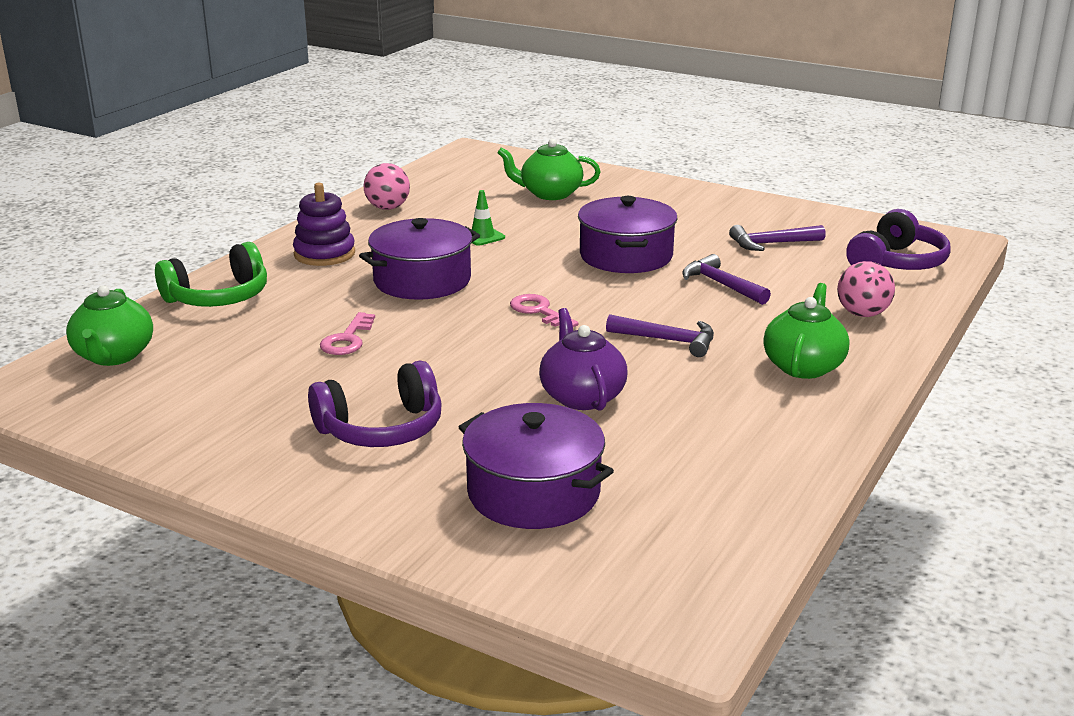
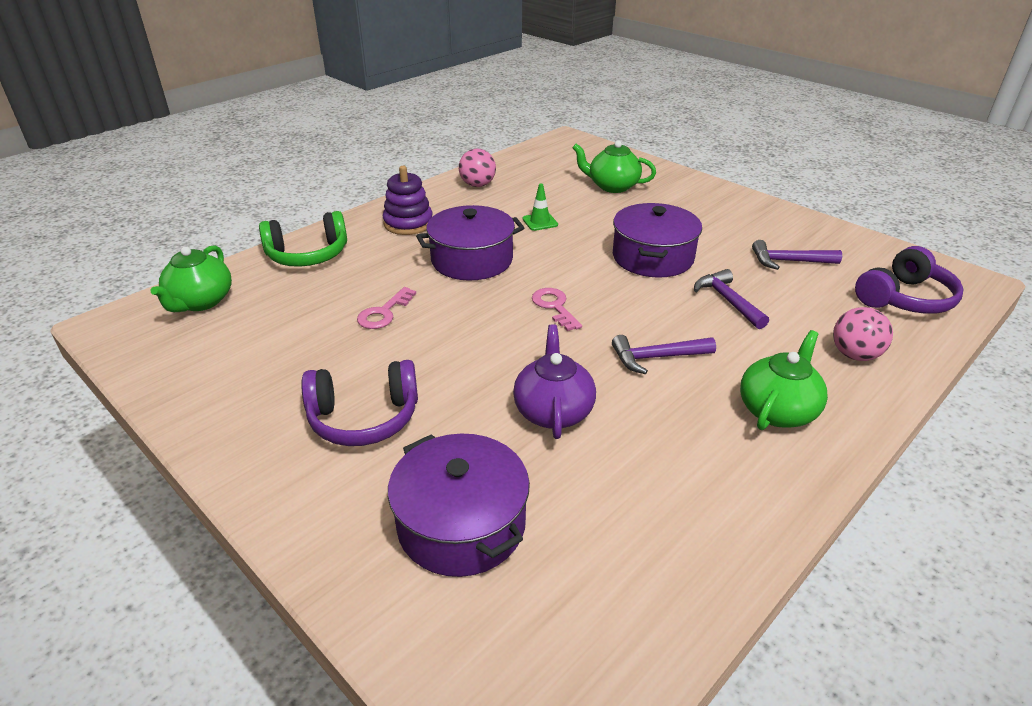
camera: 15 degrees right, 10 degrees up
purple hammer [606,314,714,357] -> purple hammer turned 135 degrees clockwise [612,335,716,374]

